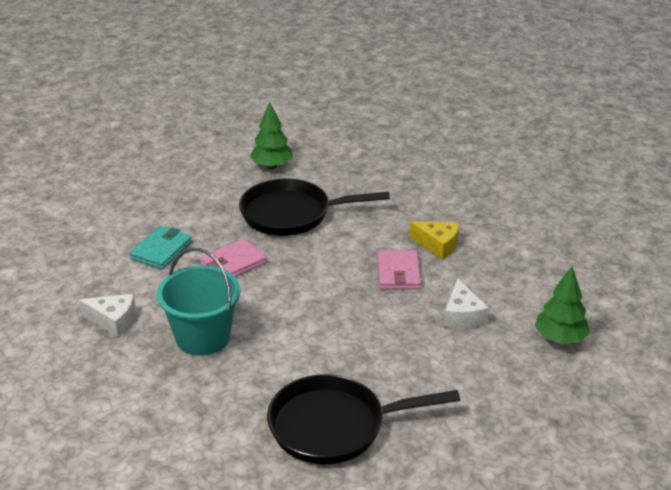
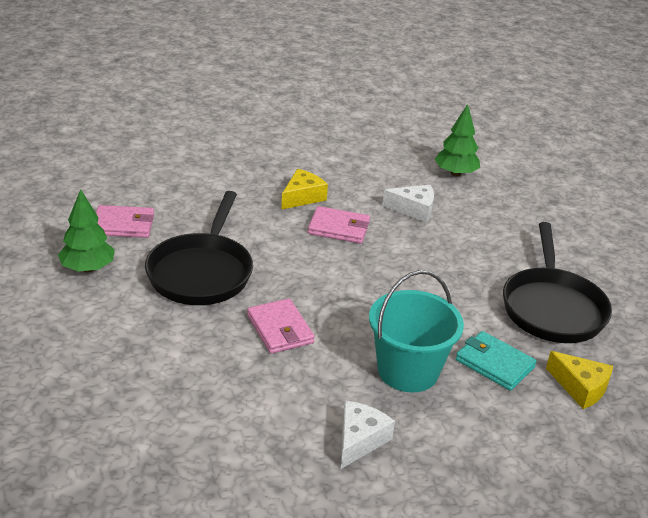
camera: 80 degrees left, 0 degrees up
turquoise wallet [130,226,192,269] -> turquoise wallet moved to [456,331,537,391]
none -> pink wallet [96,205,154,238]
none -> yellow cheese [546,351,613,409]

